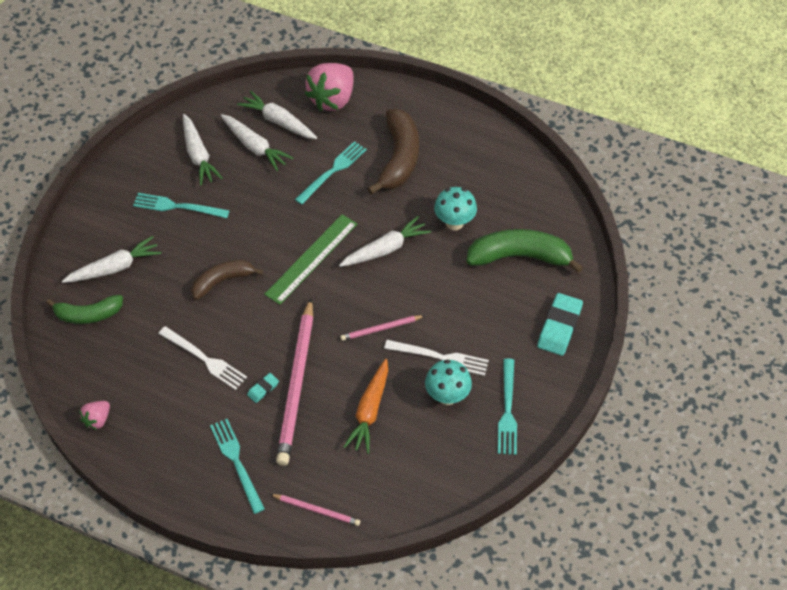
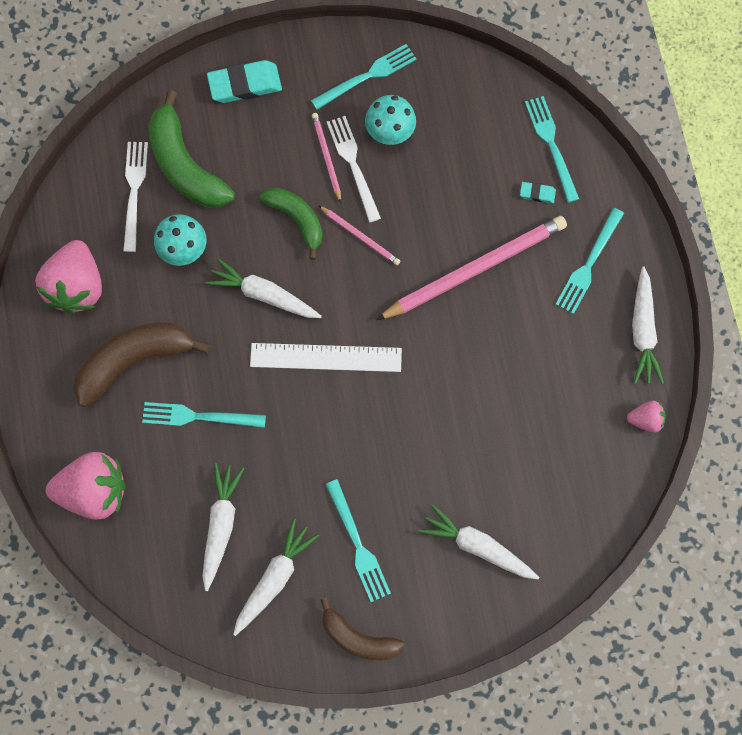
camera: 125 degrees left, 20 degrees up
green banana [46,295,123,324] -> green banana moved to [260,188,323,260]
white fork [158,326,247,390] -> white fork moved to [123,142,148,252]
brown banana [191,260,263,300] -> brown banana moved to [321,597,405,660]
white carrot [237,91,317,139] -> white carrot moved to [632,266,664,384]
turquoise eraser [247,373,279,403] -> turquoise eraser moved to [520,182,556,203]
green ruler [264,214,357,305] -> white ruler [250,343,402,372]
pink pencil [270,494,360,526] -> pink pencil moved to [312,113,341,203]
orange carrot [343,359,388,454] -> none
none -> pink strawberry [35,240,102,314]
none -> turquoise fork [525,96,579,203]

